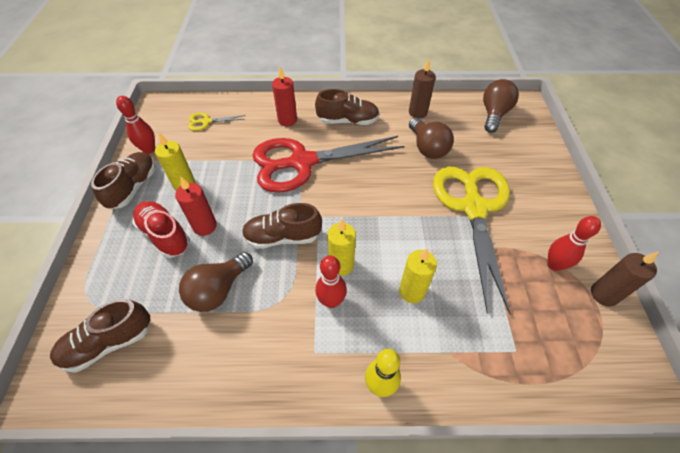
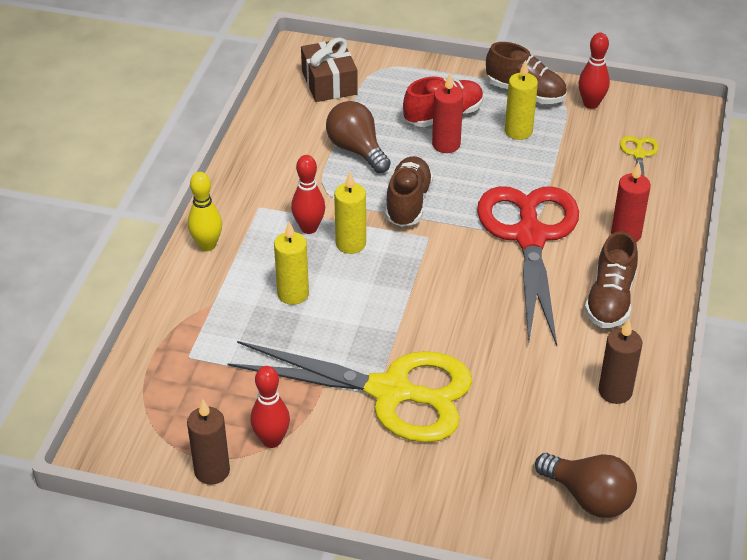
camera: 105 degrees right, 10 degrees down
brown shoe [50,299,150,373] -> brown gift [301,38,358,102]
brown light bulb [409,118,454,159] -> none

